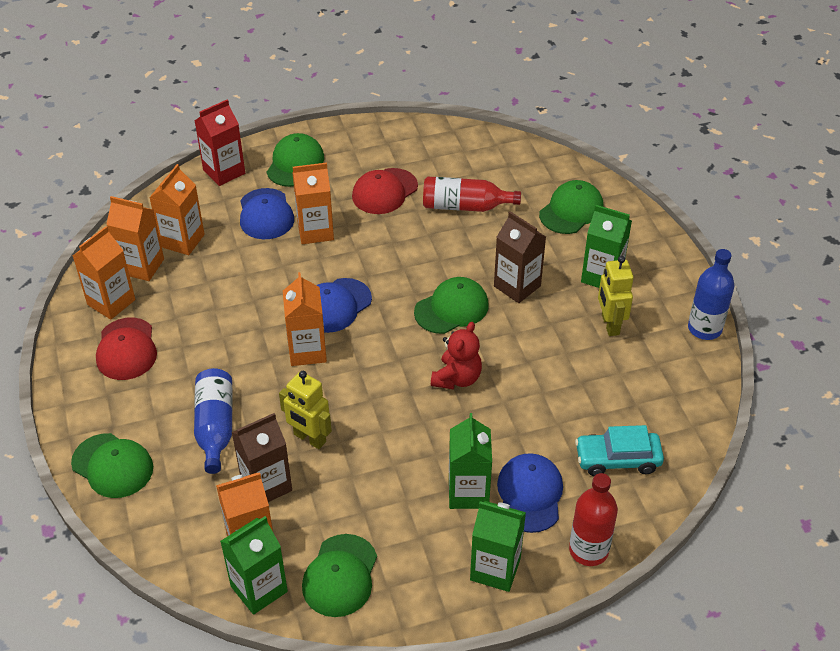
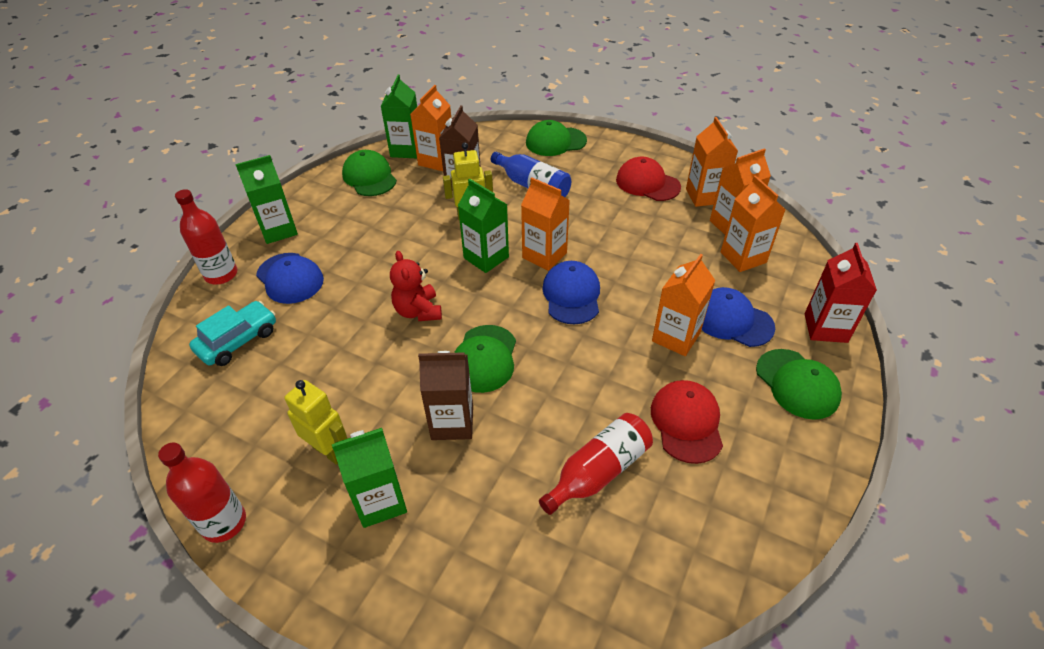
camera: 135 degrees right, 0 degrees up
green carton [449,413,492,509] -> green carton moved to [458,179,509,273]
green cap [539,180,604,234] -> none
blue bottle [688,249,734,340] -> red bottle [158,443,246,543]

